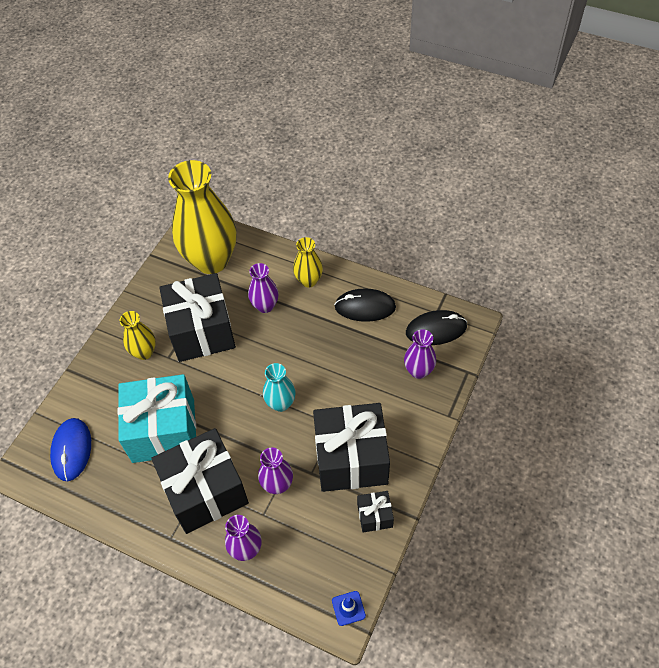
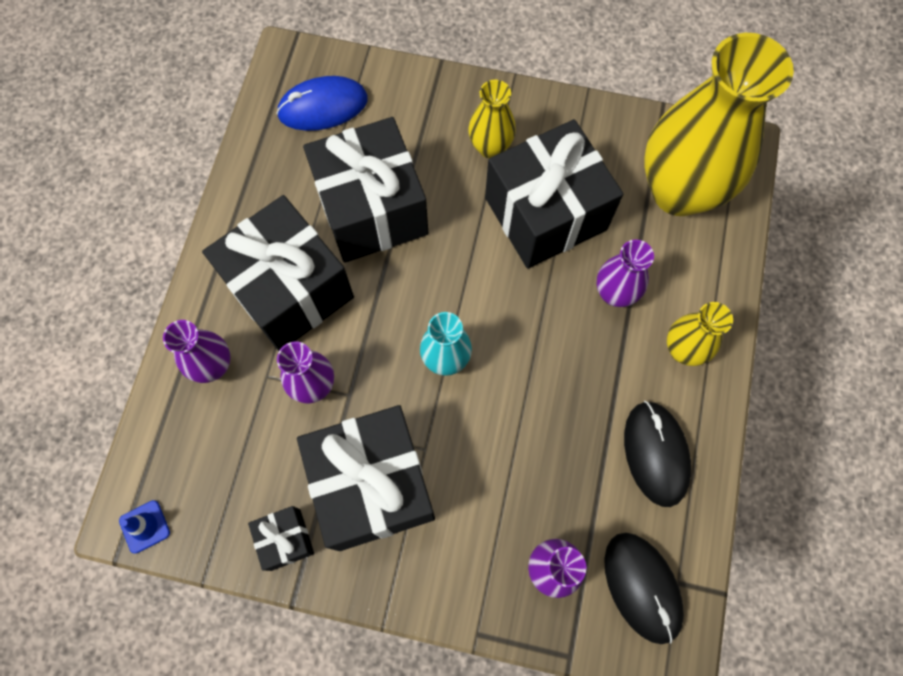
camera: 75 degrees right, 15 degrees up
turquoise gift [117,374,196,463] -> black gift [303,117,428,263]

